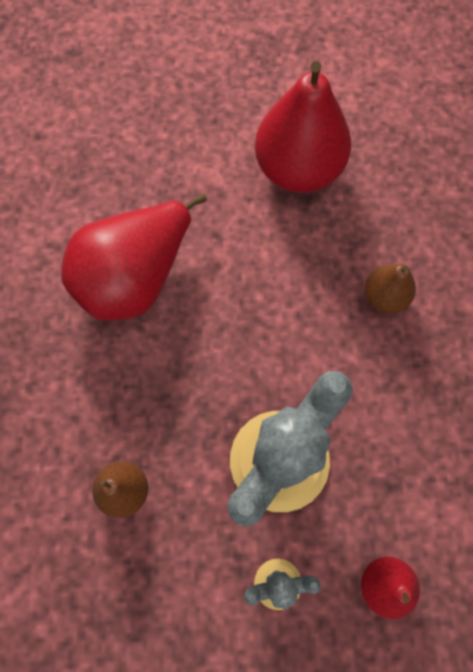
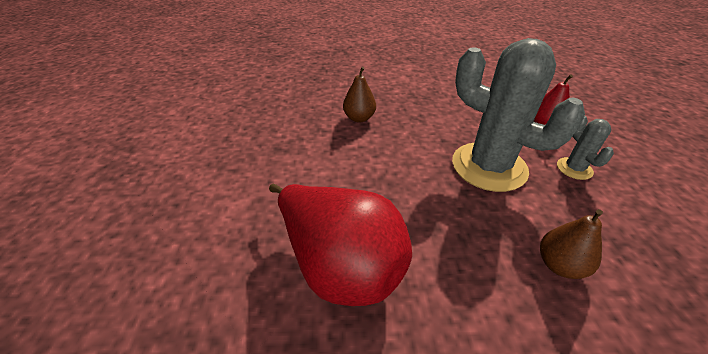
camera: 90 degrees left, 30 degrees down
red pear [255,61,351,193] -> none

